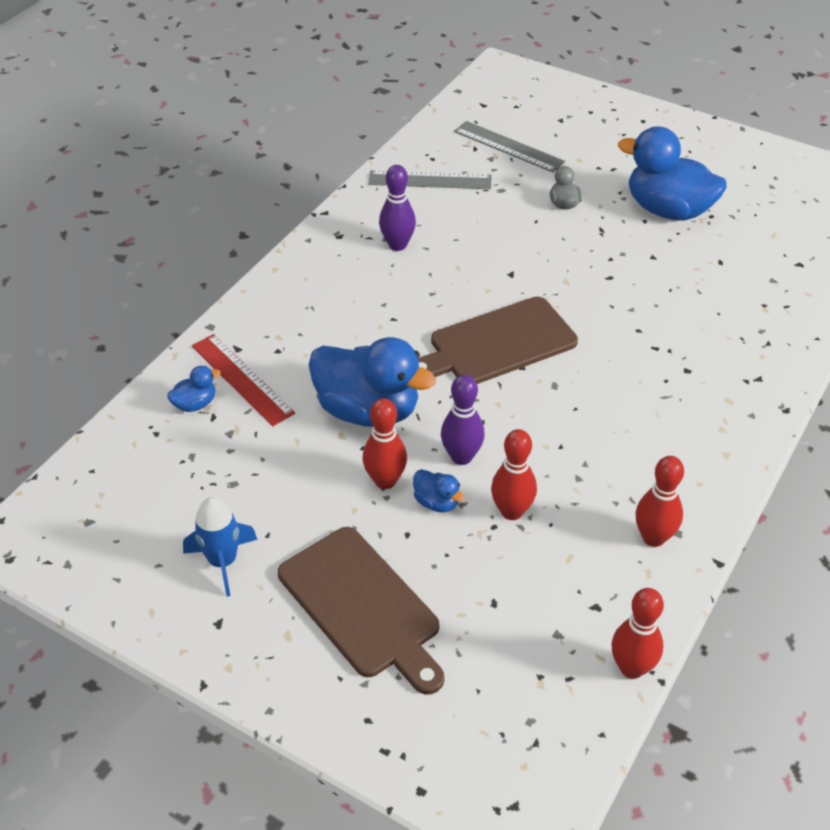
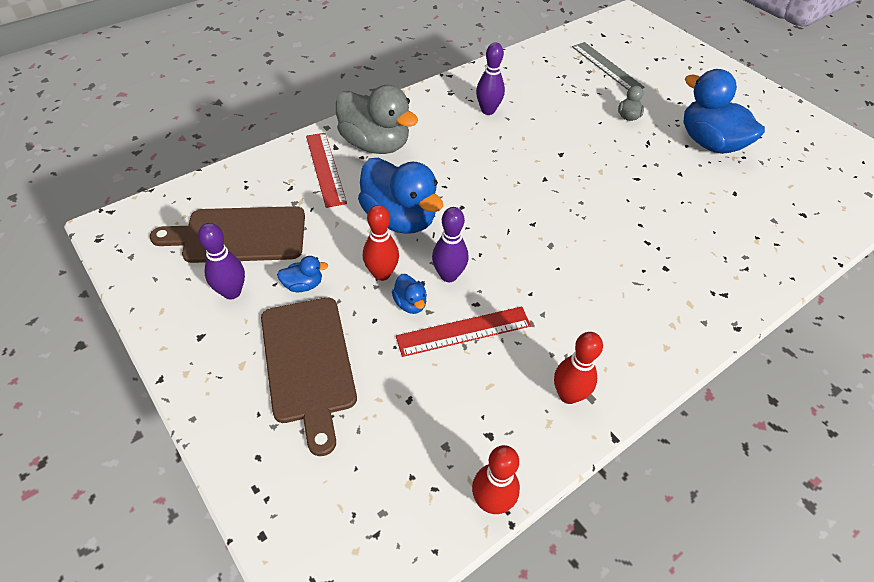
camera: 20 degrees right, 5 degrees up
blue duck [167,366,221,412] -> blue duck moved to [277,256,328,292]
blue rocket [183,497,258,597] -> purple bowling pin [198,223,245,300]
grey ruler [368,170,492,189] -> none
brown cutting board [418,296,578,384] -> brown cutting board moved to [150,206,305,263]
red bowling pin [491,429,537,520] -> red ruler [396,306,531,357]
none -> grey duck [336,85,418,154]

